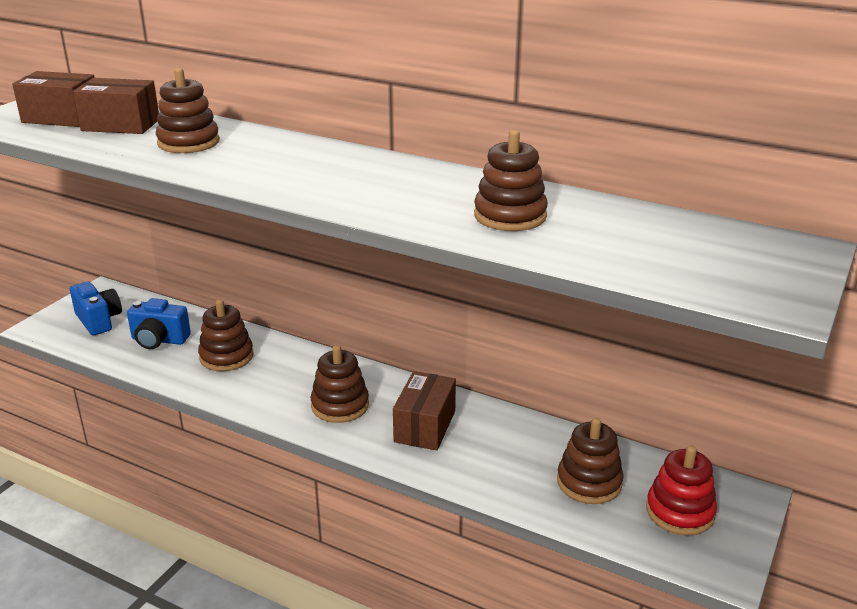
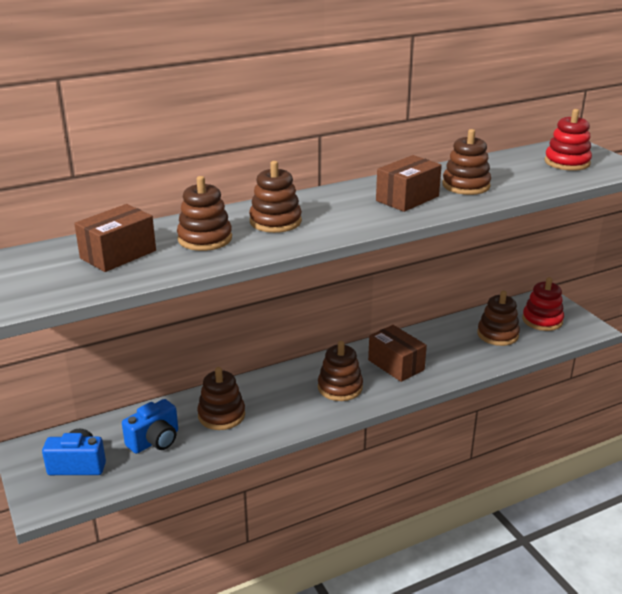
camera: 55 degrees left, 0 degrees up
brown box [12,71,95,127] -> brown box moved to [376,155,442,212]
none -> brown stacking toy [249,161,302,233]
none -> red stacking toy [544,109,592,171]

